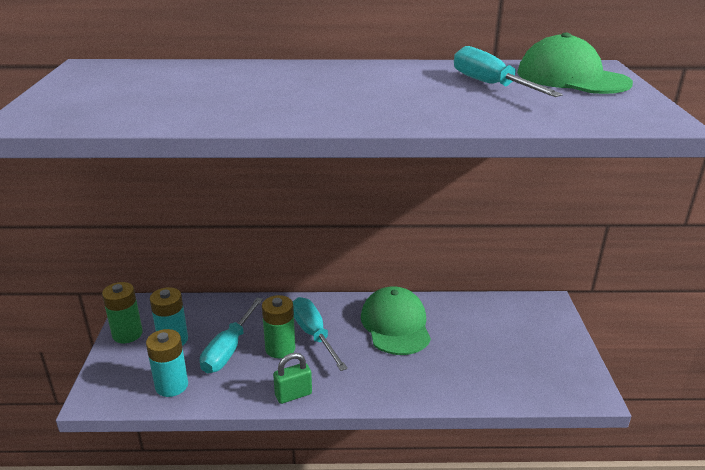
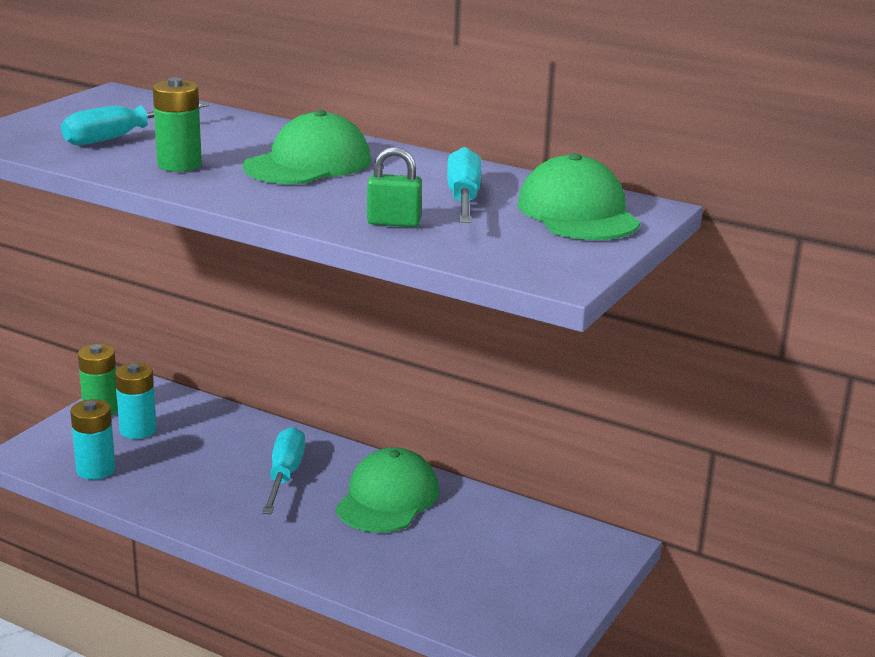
camera: 30 degrees right, 5 degrees down
turquoise screwdriver [200,298,263,373] -> turquoise screwdriver moved to [61,102,209,145]
green battery [262,295,295,358] -> green battery moved to [153,77,202,172]
green padlock [273,353,312,404] -> green padlock moved to [367,147,422,227]
none -> green cap [243,110,371,184]

